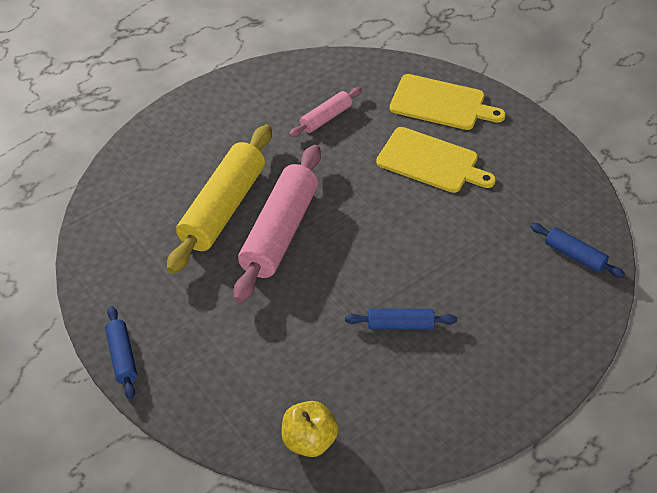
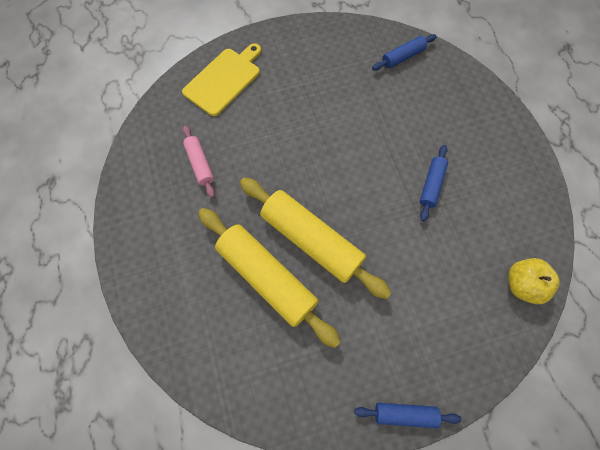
camera: 70 degrees left, 20 degrees up
pink rolling pin [233,145,321,303] -> yellow rolling pin [240,177,391,299]
yellow cutting board [376,127,496,193] -> none

